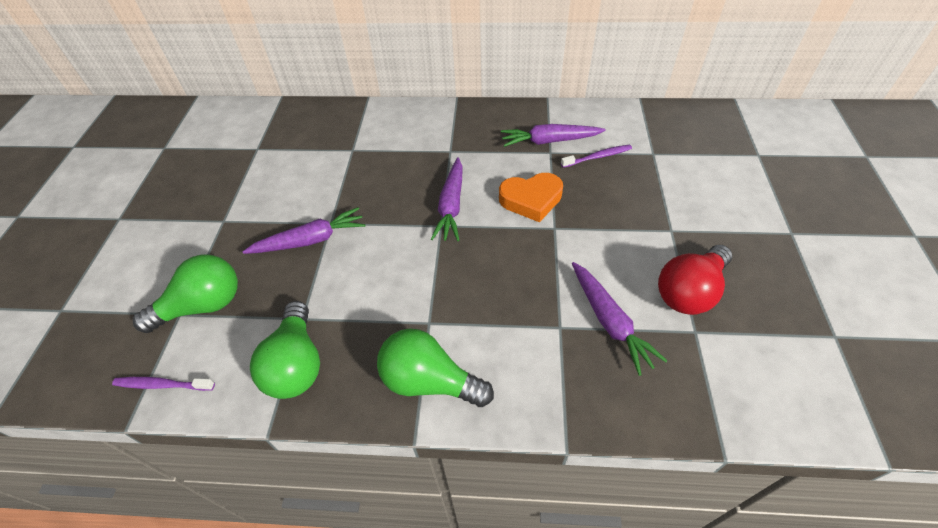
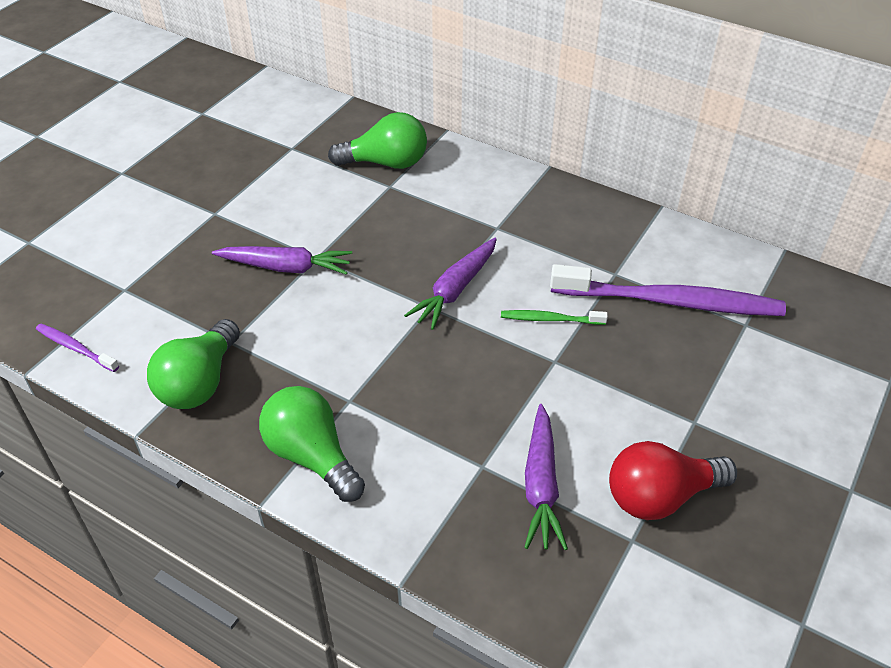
camera: 25 degrees right, 5 degrees down
green light bulb [133,254,238,333] -> green light bulb moved to [328,112,427,169]
orange heart [499,173,563,222] -> green toothbrush [501,310,608,325]
purple carrot [501,124,606,147] -> none
purple toothbrush [561,144,632,168] -> purple toothbrush [550,264,786,316], size x2.23

